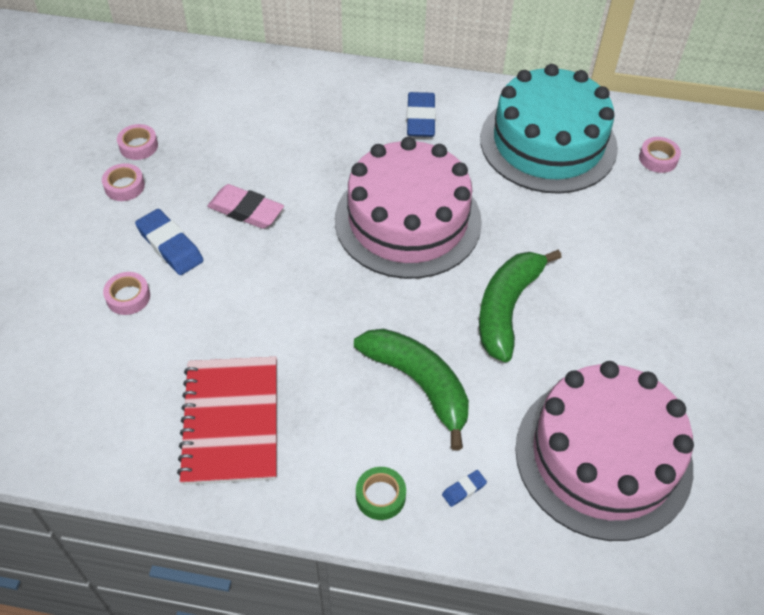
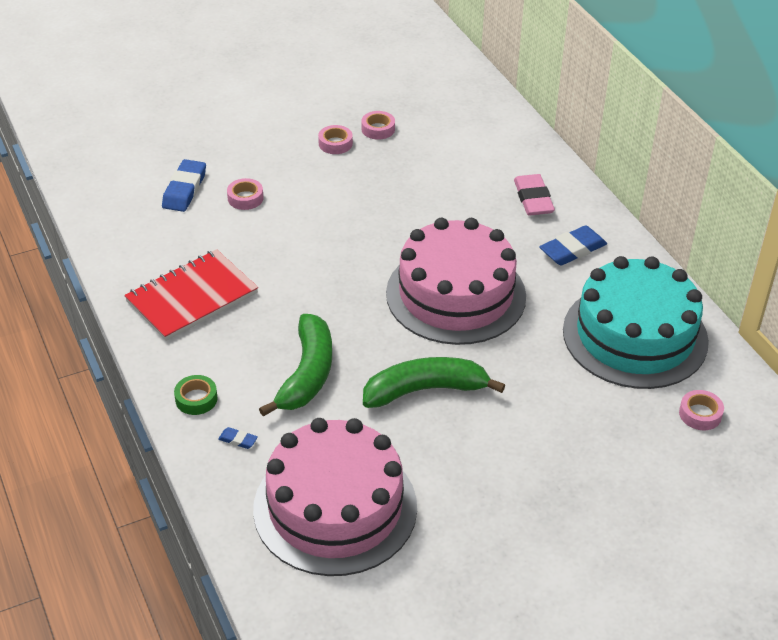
camera: 55 degrees right, 10 degrees down
blue eraser [135,209,203,275] -> blue eraser moved to [162,159,206,212]
pink eraser [207,184,284,229] -> pink eraser moved to [514,174,555,216]

